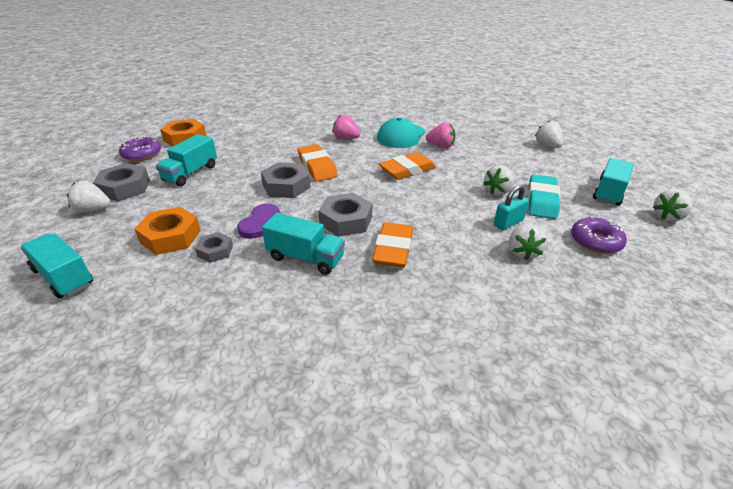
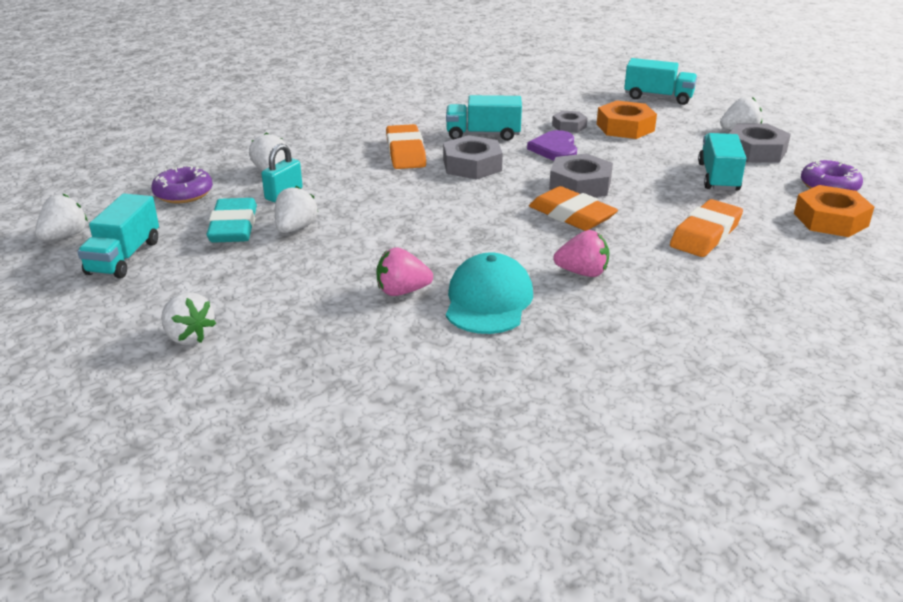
camera: 160 degrees right, 5 degrees down
orange eraser [379,152,436,180] -> orange eraser moved to [670,199,743,257]

